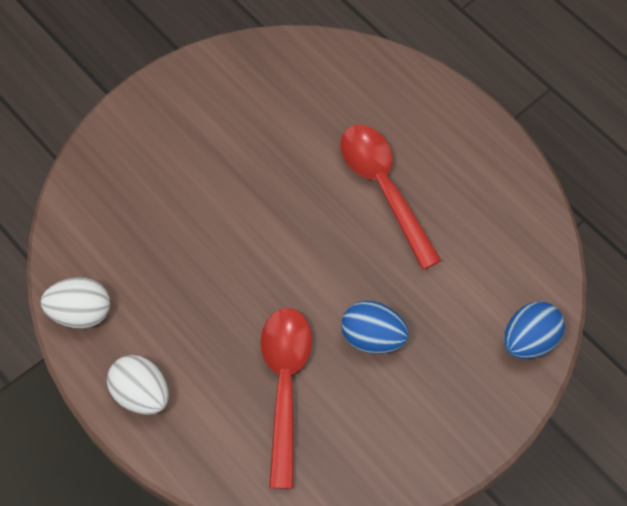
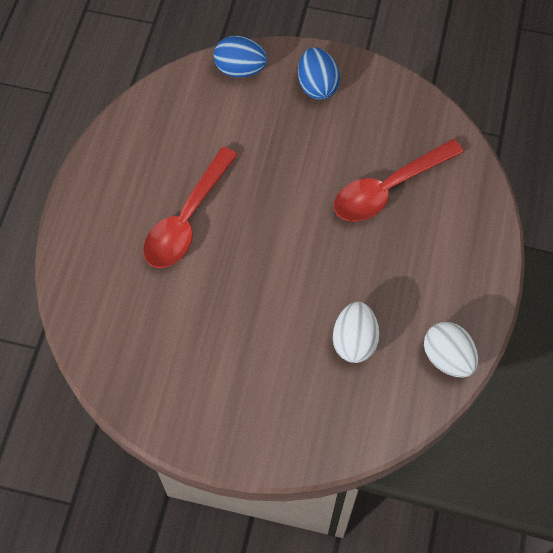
camera: 125 degrees left, 0 degrees up
white egg [107,355,169,415] -> white egg moved to [333,302,379,363]
blue egg [341,301,409,354] -> blue egg moved to [298,47,340,100]

